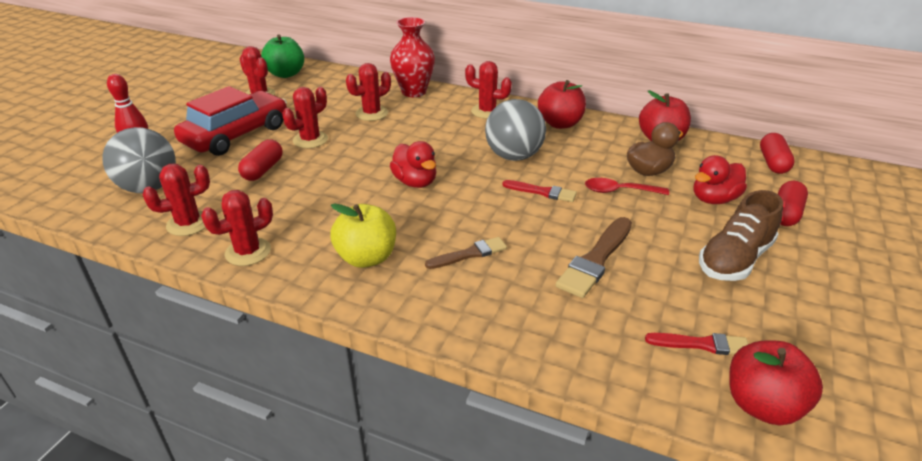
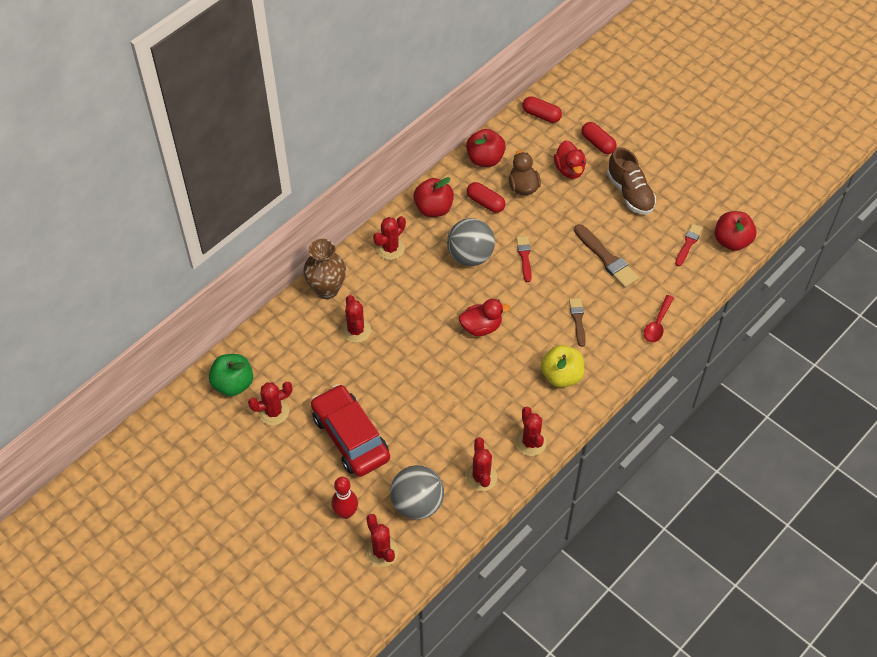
camera: 70 degrees left, 20 degrees up
red capsule [238,140,283,181] -> red capsule moved to [467,182,505,213]
red cactus [282,87,328,148] -> red cactus moved to [365,514,398,567]
red vase [390,17,435,97] -> brown vase [303,239,346,299]
red brush [502,180,577,202] -> red brush turned 45 degrees counterclockwise [516,236,532,282]
red spoon [585,178,669,195] -> red spoon moved to [644,295,674,343]

